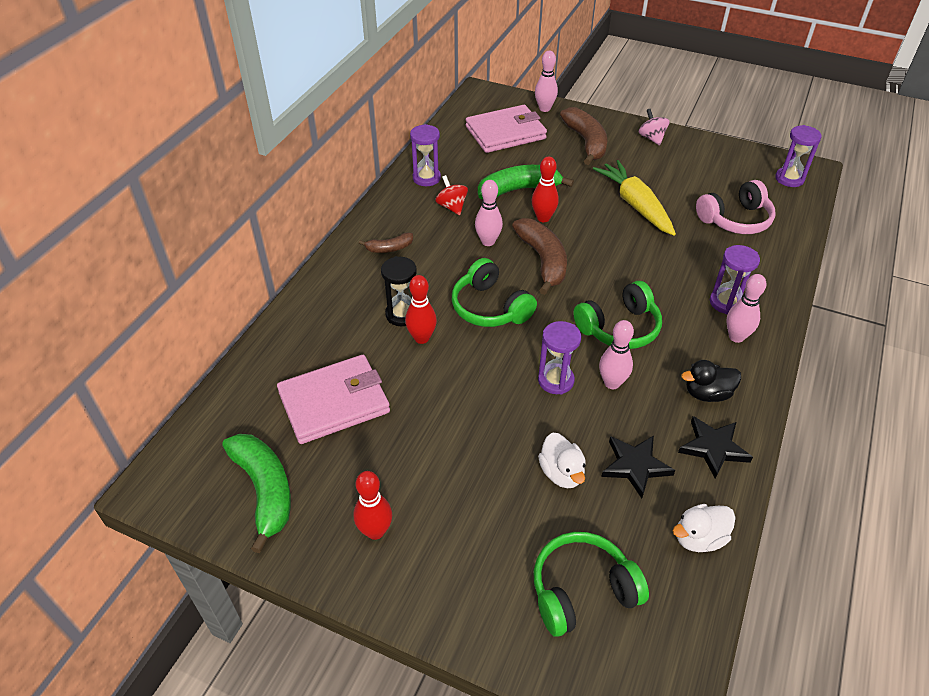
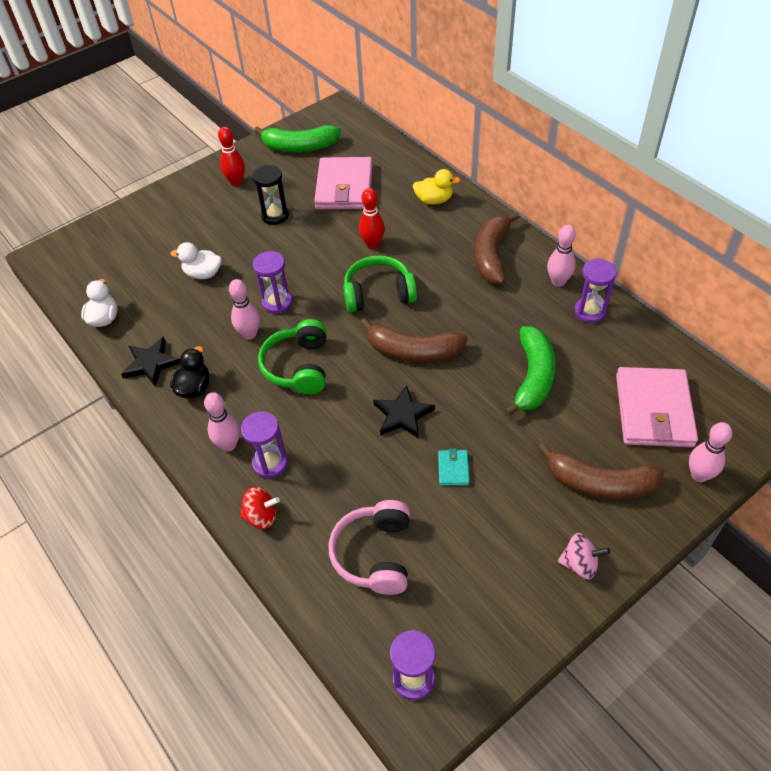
camera: 120 degrees right, 5 degrees up
brown banana [359,233,413,253] -> brown banana [475,212,520,284], size x1.91
black hourglass [381,256,417,326] -> black hourglass moved to [253,165,289,225]
red spinning top [435,175,468,215] -> red spinning top moved to [240,487,280,529]
pink bowling pin [475,180,503,246] -> pink bowling pin moved to [547,225,576,287]
red bowling pin [532,156,559,222] -> none
green headphones [533,532,649,637] -> none
yellow carrot [593,160,676,236] -> turquoise wallet [438,449,470,486]
black star [601,436,675,498] -> black star moved to [373,385,435,439]
none -> yellow duck [412,169,461,205]

